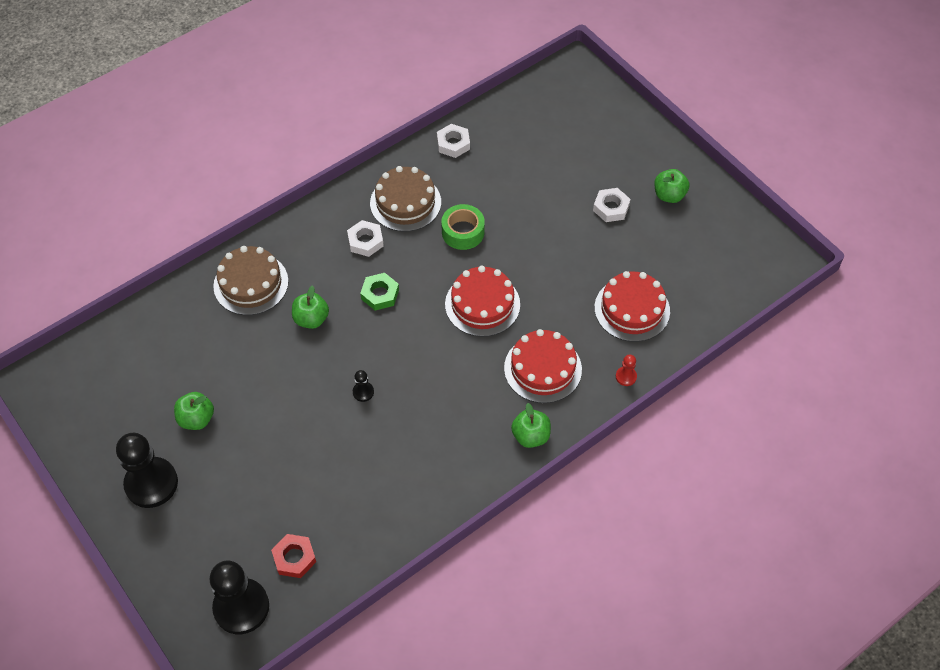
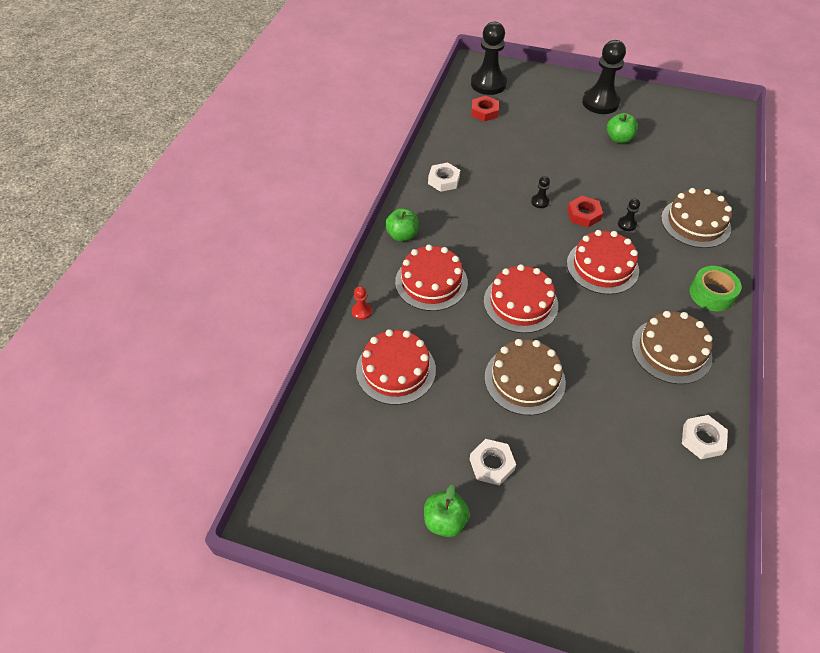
camera: 145 degrees right, 5 degrees down
green apple [292,285,329,329] -> black pawn [618,199,640,231]
white nut [347,220,384,257] -> white nut moved to [428,162,460,192]
green nut [360,273,399,310] -> red cake [567,230,639,295]
green tape [441,204,485,250] -> green tape moved to [689,266,741,311]
none -> brown cake [485,339,566,415]
none -> red nut [567,196,603,227]

